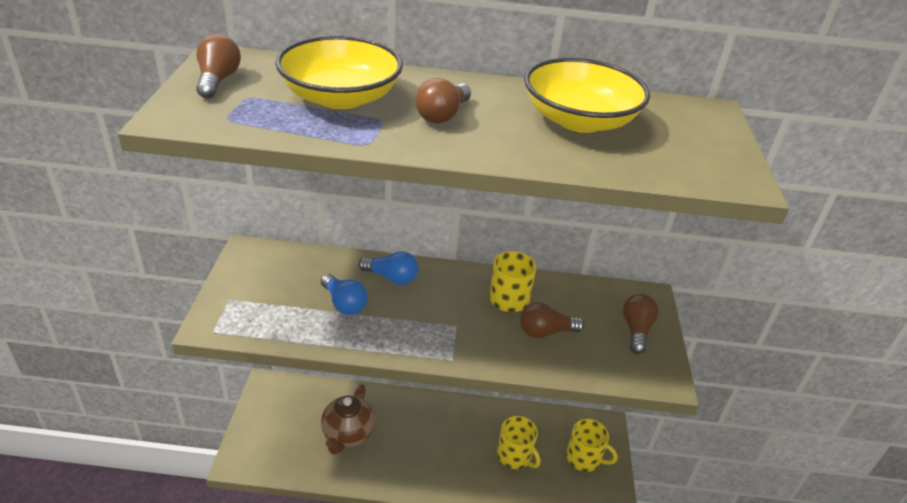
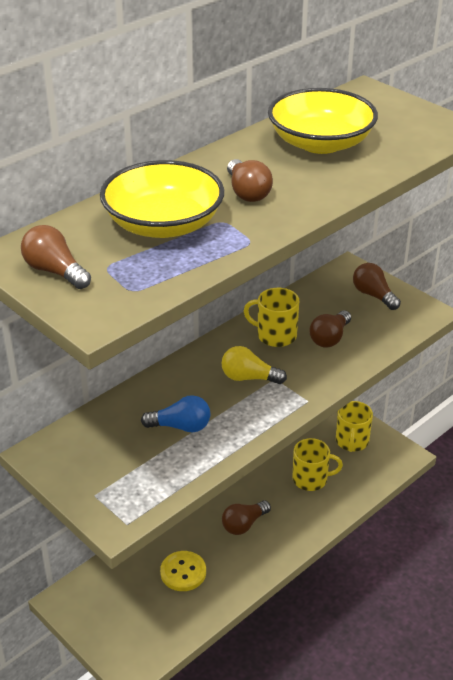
camera: 45 degrees left, 0 degrees up
brown teapot [321,384,375,455] -> yellow button [160,551,206,591]
blue light bulb [358,251,418,285] -> none
yellow mug [566,419,618,472] -> yellow mug turned 120 degrees clockwise [336,401,373,452]
none -> yellow light bulb [222,346,287,384]
none -> brown light bulb [222,500,271,535]

